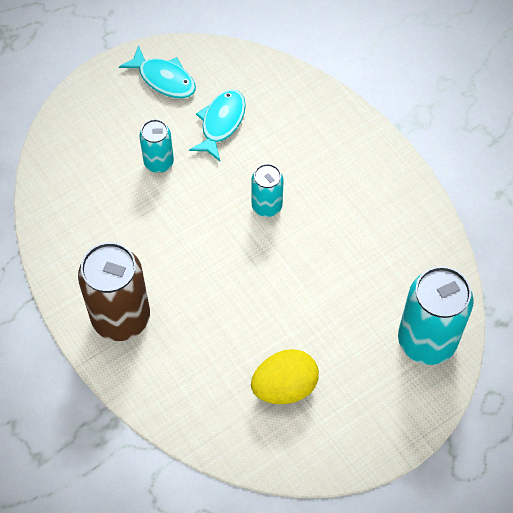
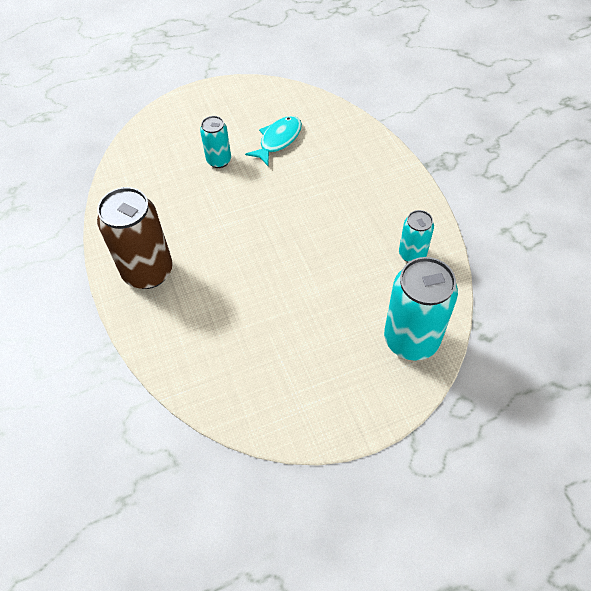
camera: 15 degrees right, 5 degrees down
turquoise fish [119,45,196,98] -> none
turquoise can [251,164,284,217] -> turquoise can moved to [399,210,434,262]
yellow egg [251,349,319,404] -> none

